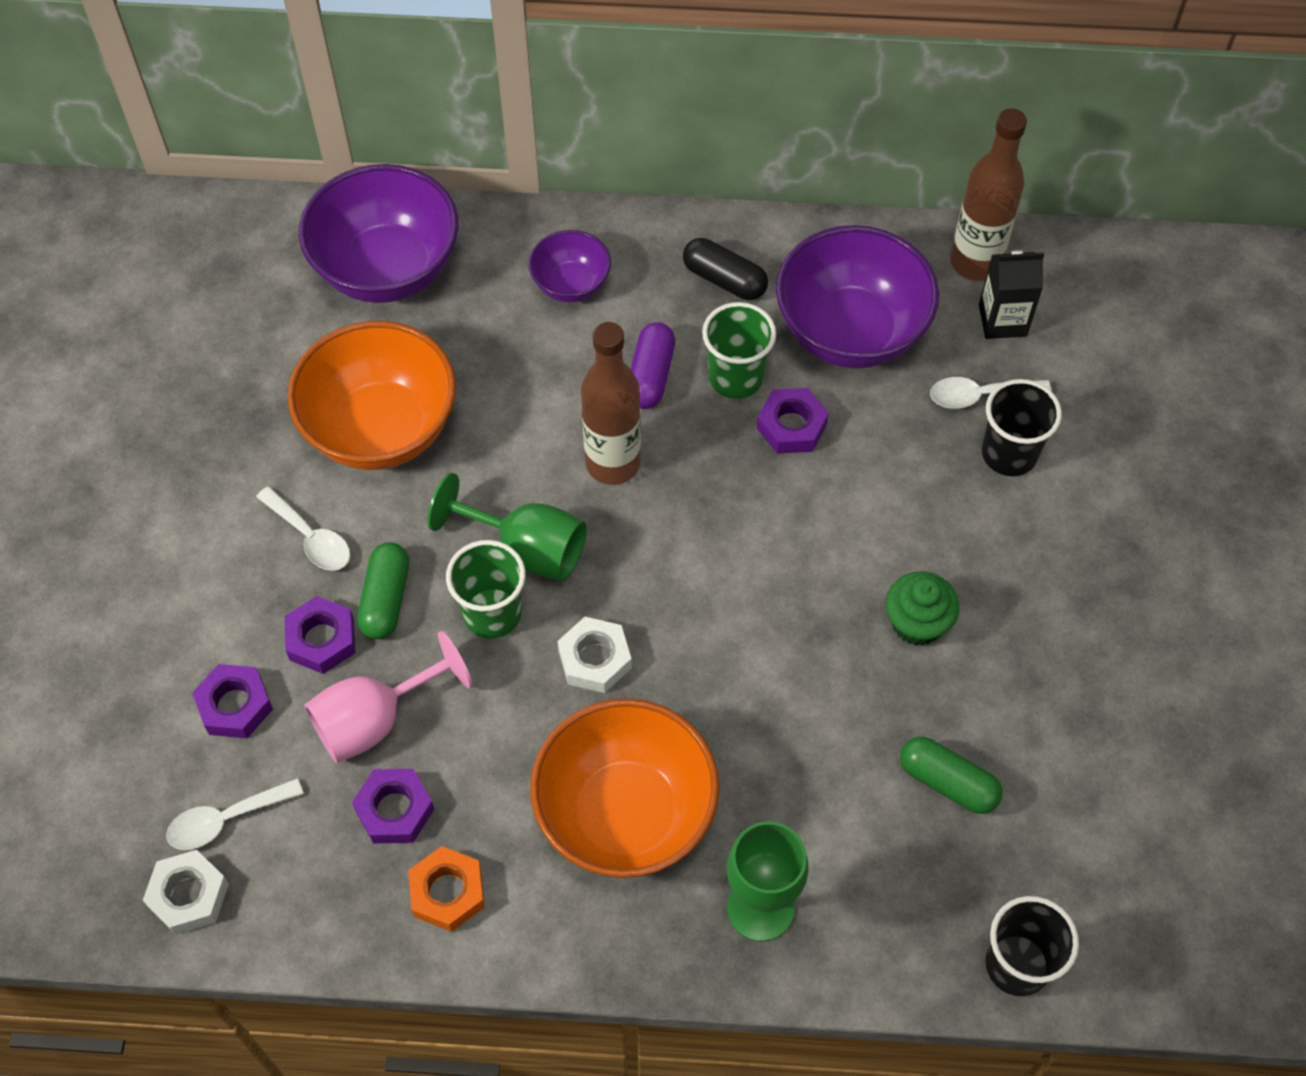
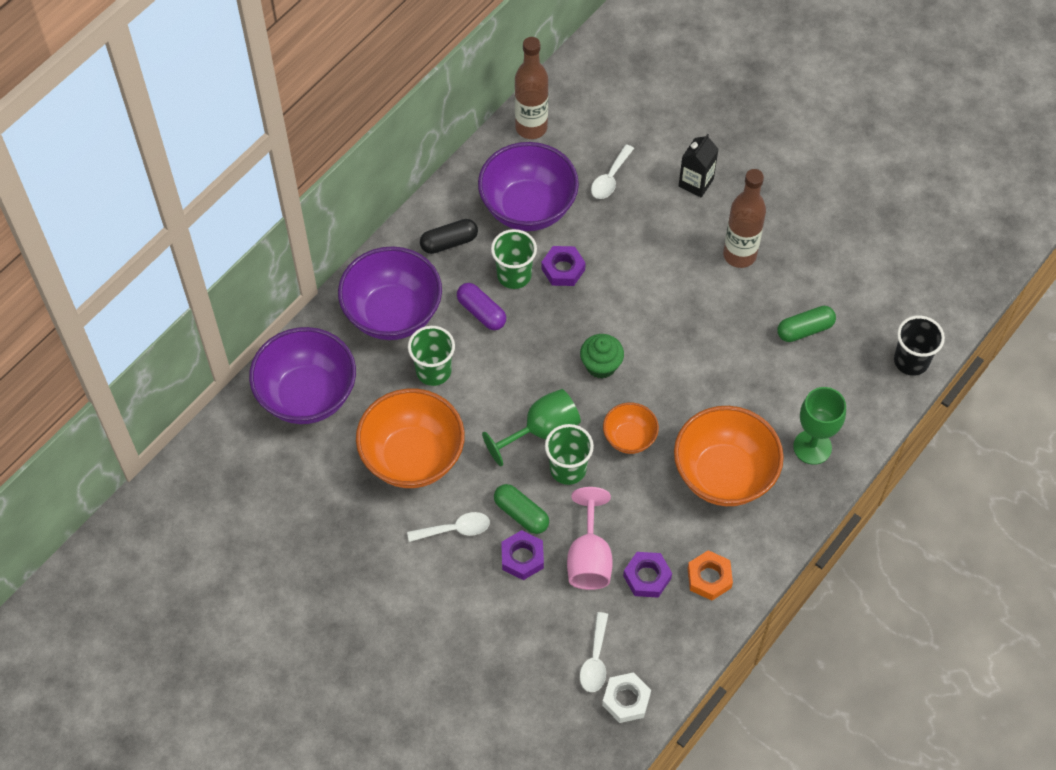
camera: 55 degrees left, 0 degrees up
purple nut [192,664,273,738] -> none
purple bowl [529,230,611,302] -> purple bowl [338,246,442,340], size x1.92
white nut [558,617,632,693] -> orange bowl [603,403,659,454]
brown bottle [581,322,641,485] -> brown bottle moved to [723,169,766,268]
green cupcake [886,571,959,646] -> green cupcake moved to [580,334,624,378]
black carton [979,250,1044,339] -> black carton moved to [679,133,718,198]
black cup [982,379,1062,476] -> none
none -> green cup [408,326,455,386]

